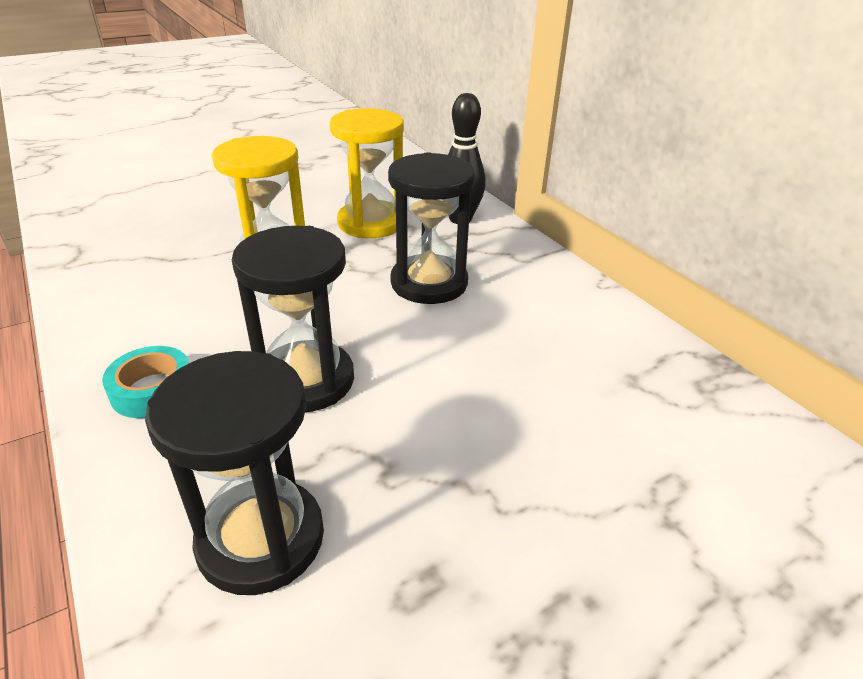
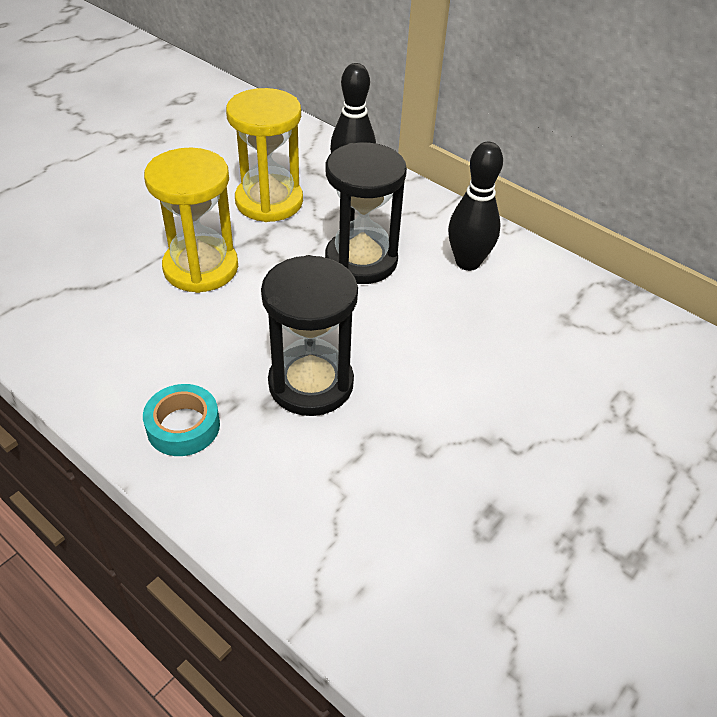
camera: 20 degrees left, 10 degrees up
black hourglass [145,351,324,595] -> none
none -> black bowling pin [448,142,503,271]

